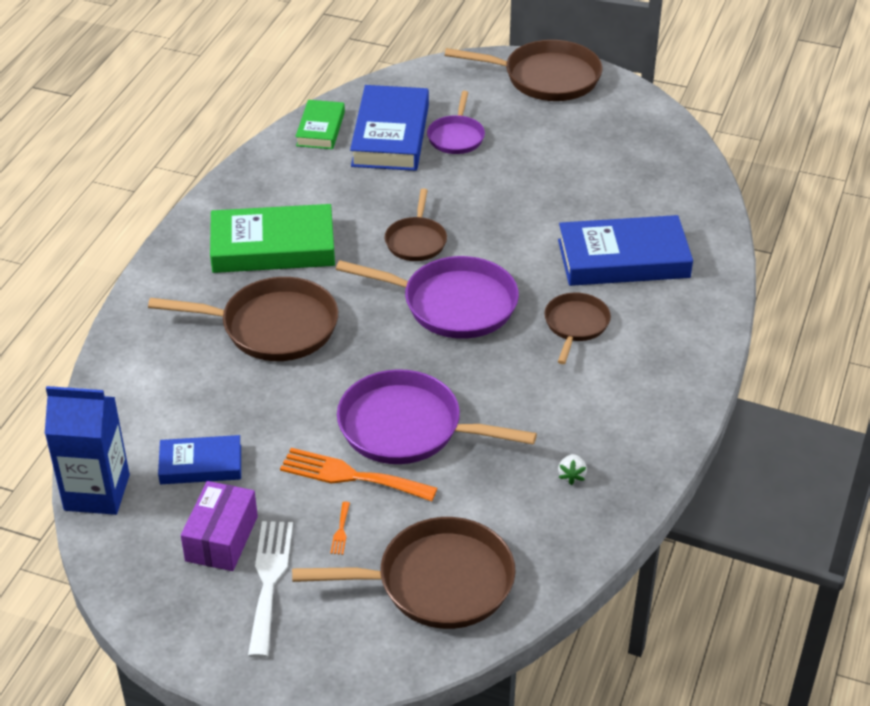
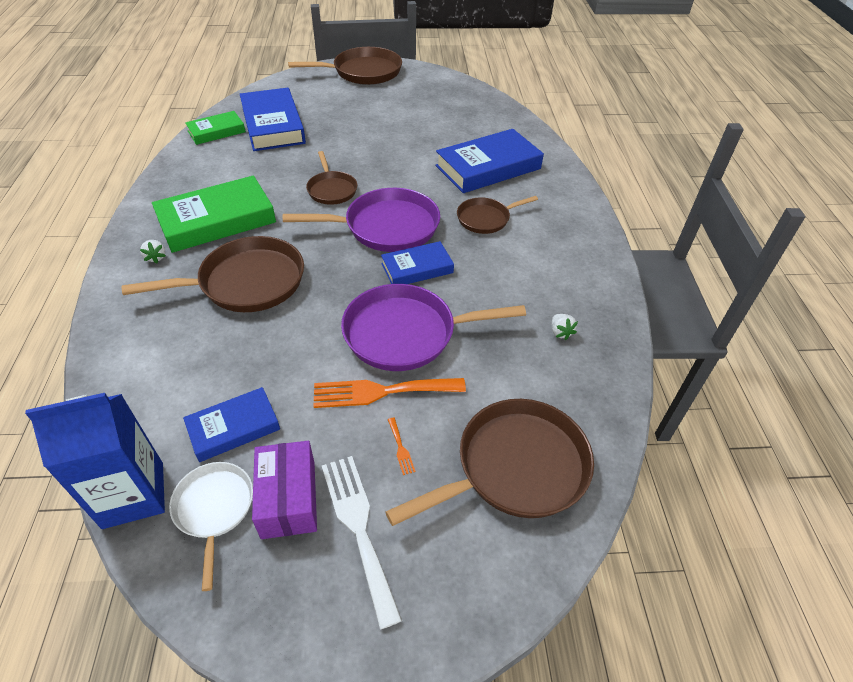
camera: 25 degrees left, 5 degrees up
green book [295,100,345,149] -> green book turned 75 degrees clockwise [185,111,246,145]
purple pan [427,91,485,154] -> none
brown pan [544,293,611,364] -> brown pan turned 105 degrees counterclockwise [457,196,538,234]
none -> white strawberry [140,240,166,263]
none -> white pan [169,462,253,591]
none -> blue book [381,241,454,284]

